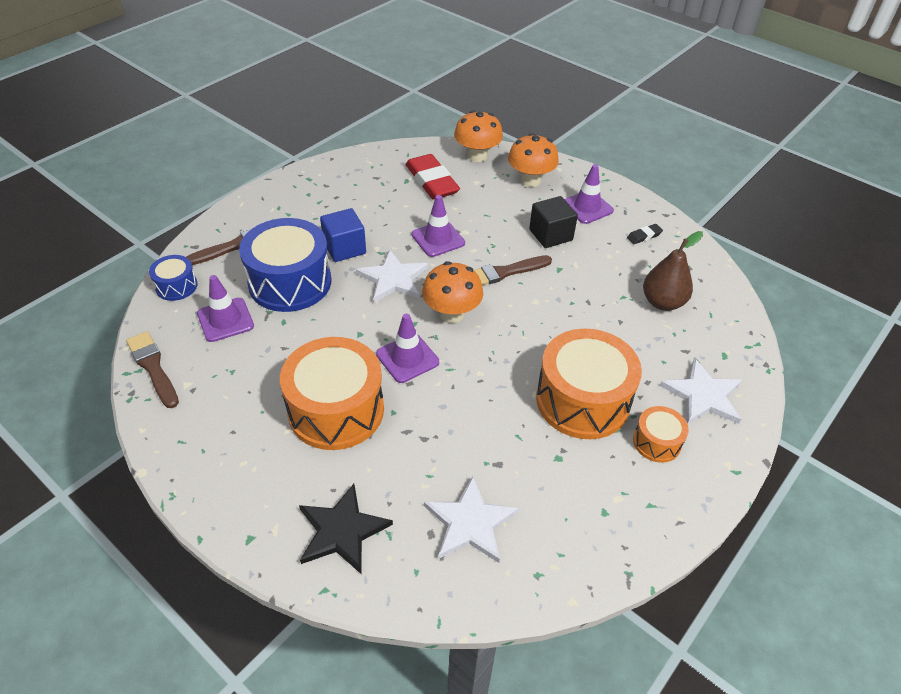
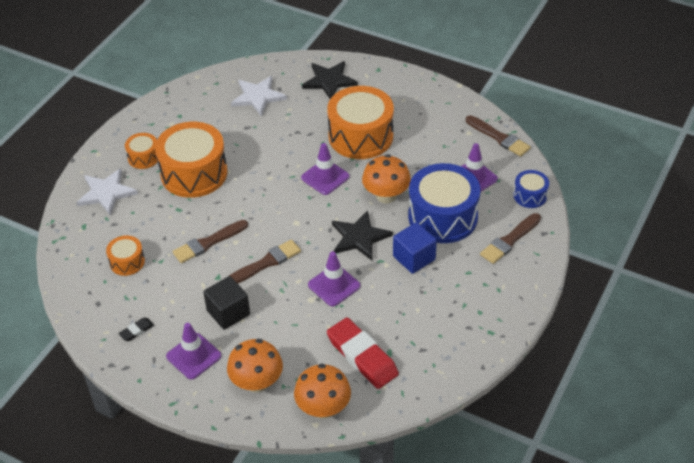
camera: 170 degrees right, 0 degrees up
white star [356,250,428,302] -> black star [332,210,393,260]
orange mushroom [422,261,483,323] -> orange mushroom moved to [362,154,411,203]
brown pear [643,231,703,311] -> orange drum [106,236,145,276]
none -> brown brush [172,220,248,263]

